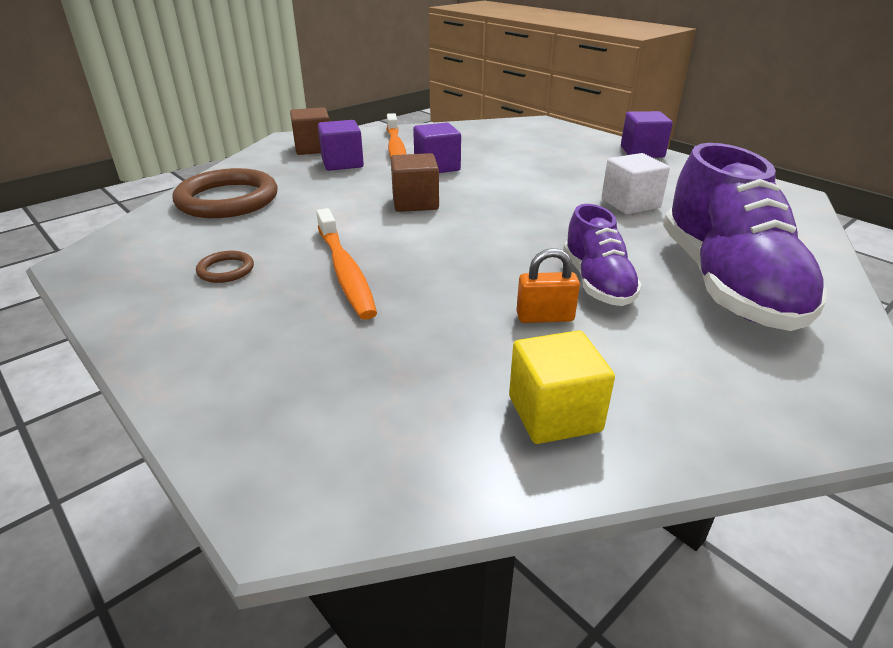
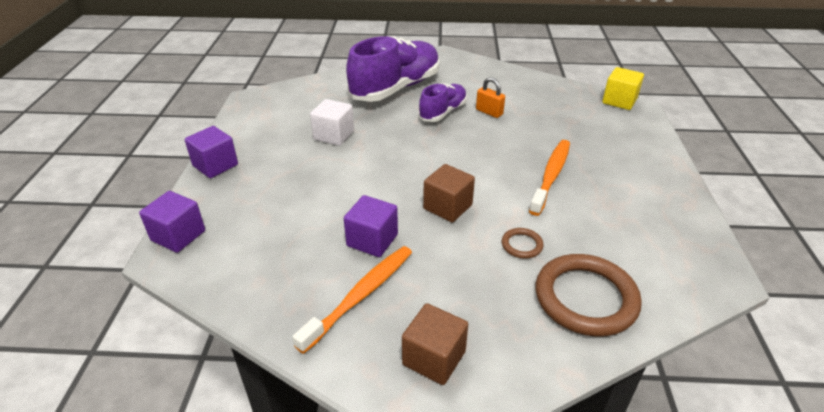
camera: 135 degrees left, 5 degrees up
brown ring [196,251,254,283] -> brown ring moved to [502,228,544,259]
purple cube [318,120,364,171] -> purple cube moved to [139,191,205,253]
yellow cube [509,330,615,444] -> yellow cube moved to [602,67,644,110]

